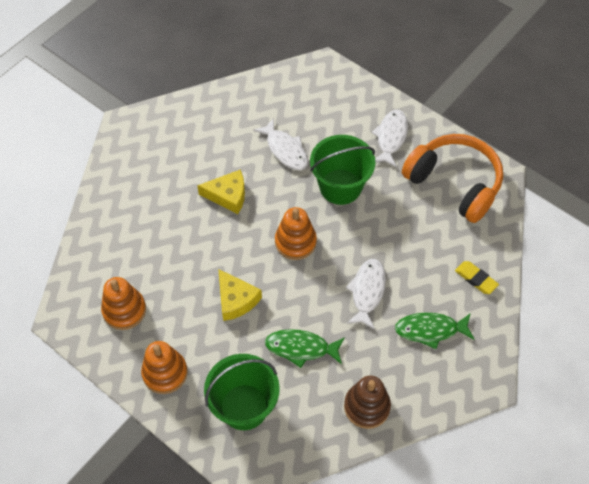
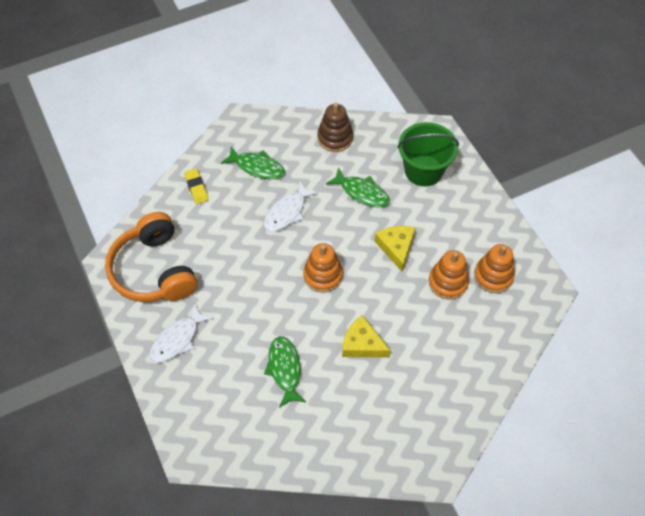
camera: 155 degrees left, 0 degrees up
orange stacking toy [141,341,188,394] -> orange stacking toy moved to [429,250,469,299]
white fish [253,118,308,170] -> green fish [264,336,306,407]
green bucket [310,135,375,205] -> none

